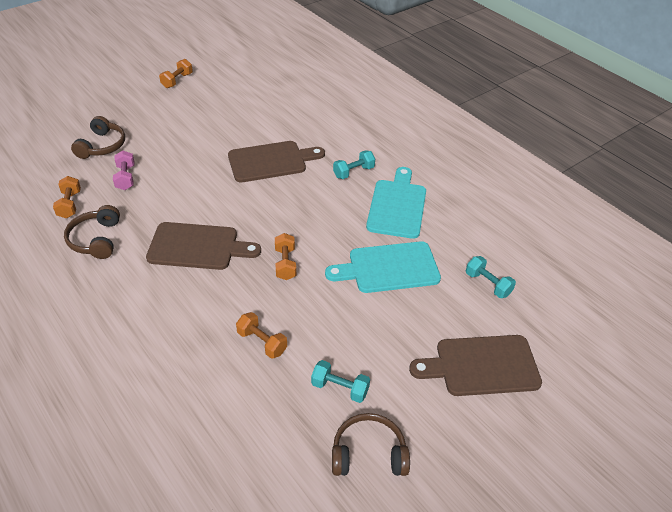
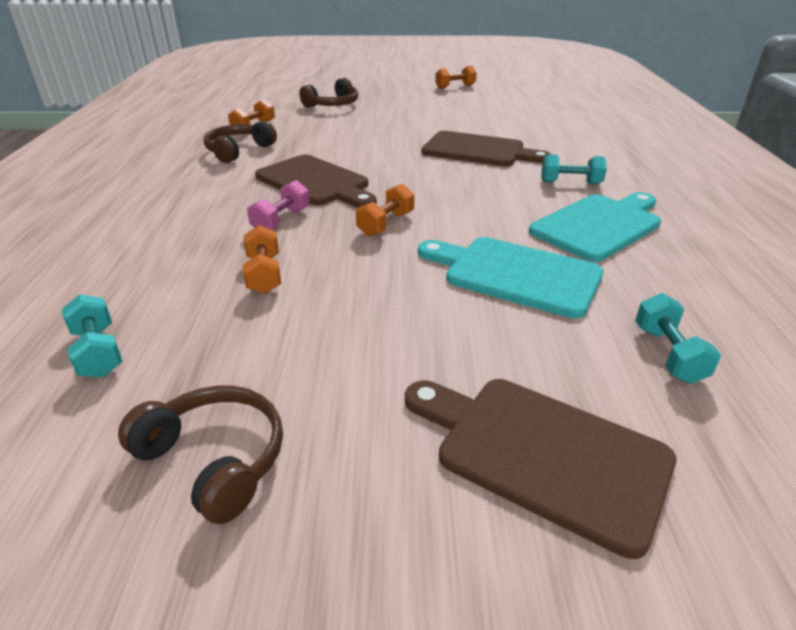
camera: 40 degrees right, 10 degrees down
pink dumbbell [113,151,135,190] -> pink dumbbell moved to [247,180,310,230]
turquoise dumbbell [311,360,370,403] -> turquoise dumbbell moved to [62,294,122,377]

